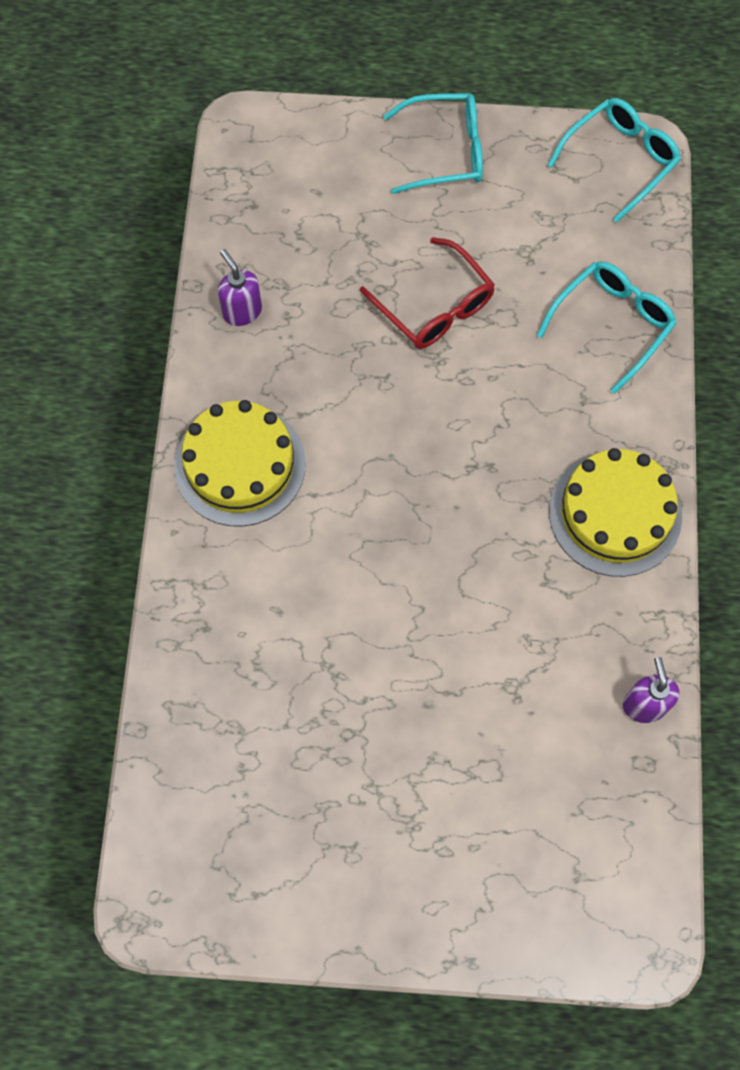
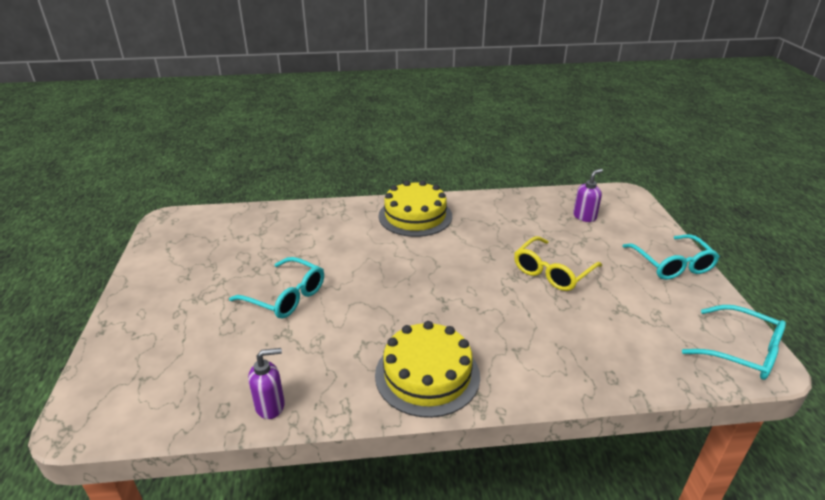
camera: 80 degrees right, 35 degrees down
purple soap dispenser [218,249,262,326] -> purple soap dispenser moved to [573,169,603,222]
red glasses [360,237,495,349] -> yellow glasses [514,236,602,291]
turquoise glasses [537,261,677,394] -> turquoise glasses moved to [229,257,324,319]

